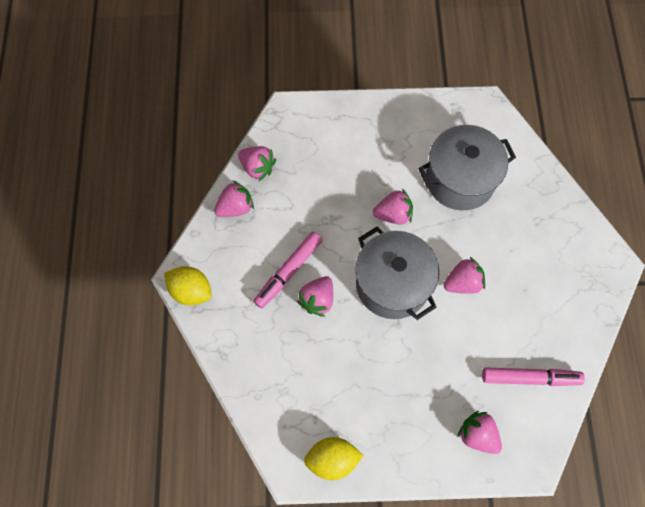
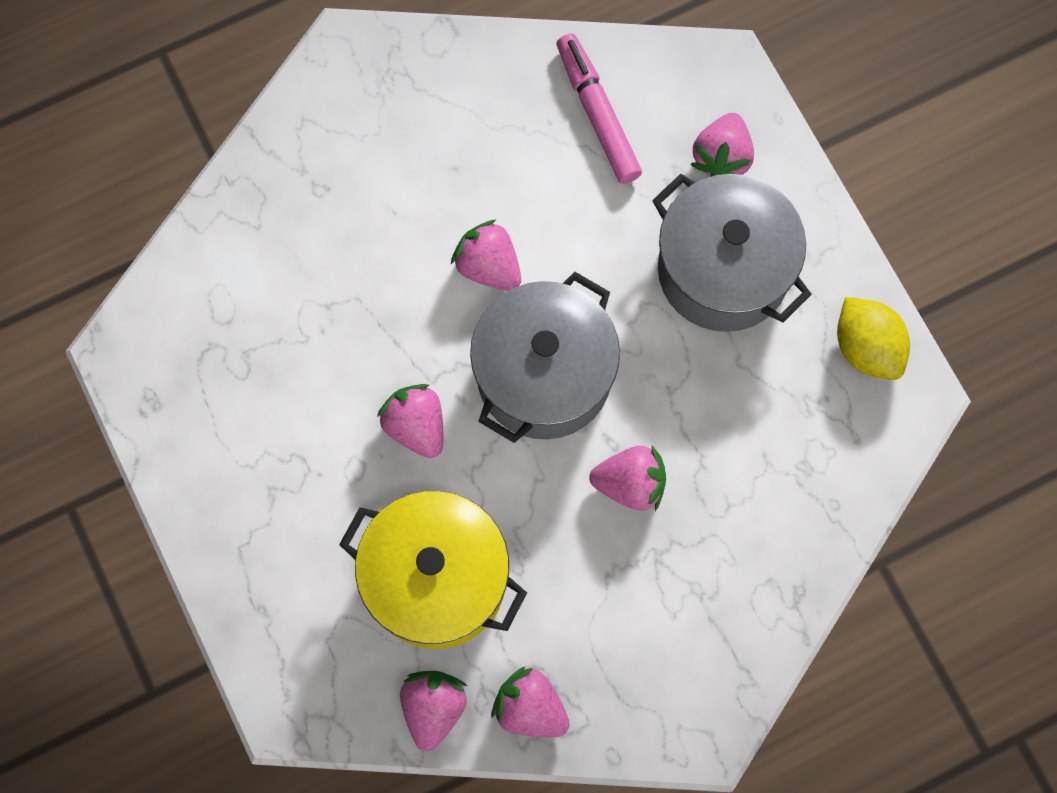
camera: 115 degrees left, 5 degrees up
yellow lemon [164,266,212,305] -> none
pink marker [254,232,322,308] -> none
grey pot [418,125,516,210] -> grey pot moved to [652,174,812,332]
none -> yellow pot [339,491,527,649]

